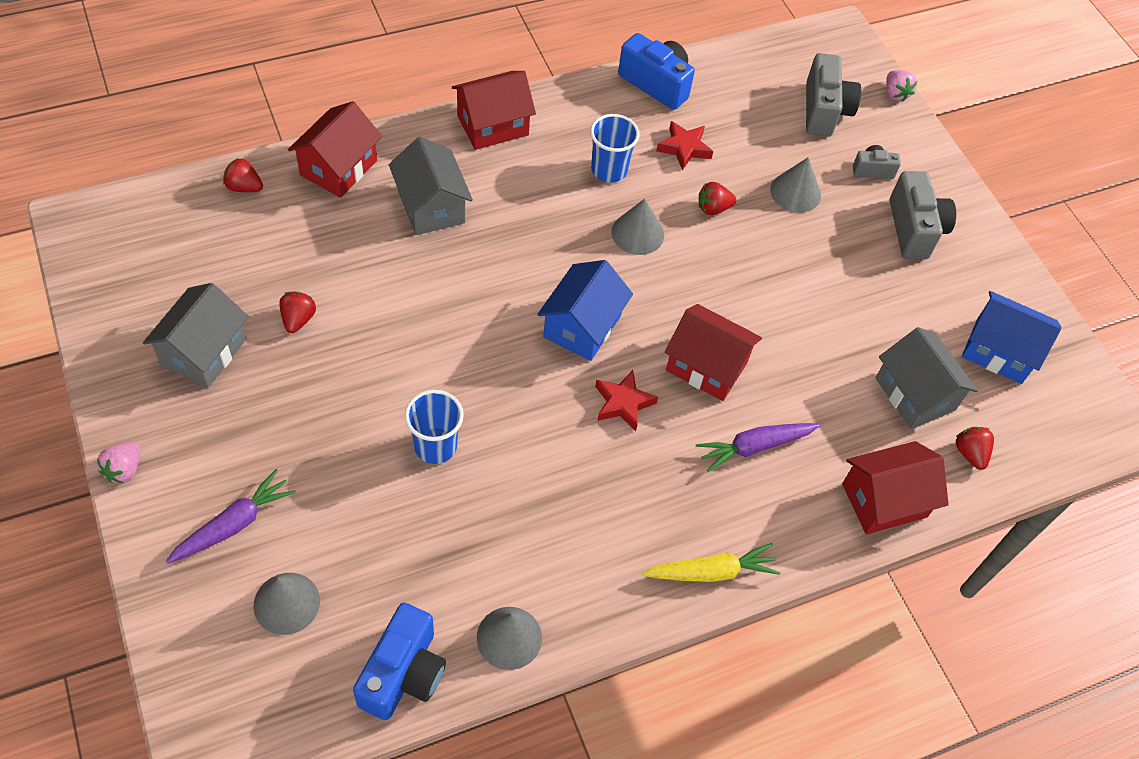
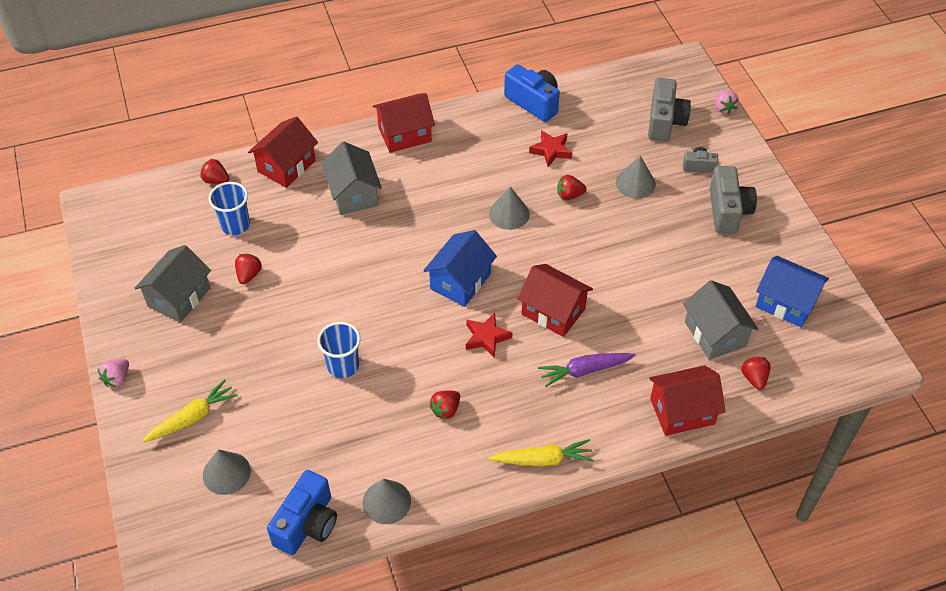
camera: 10 degrees right, 5 degrees down
purple carrot [166,469,296,564] -> yellow carrot [142,379,238,443]
blue cup [590,114,640,182] -> blue cup moved to [208,182,250,235]
none -> red strawberry [429,390,460,419]

